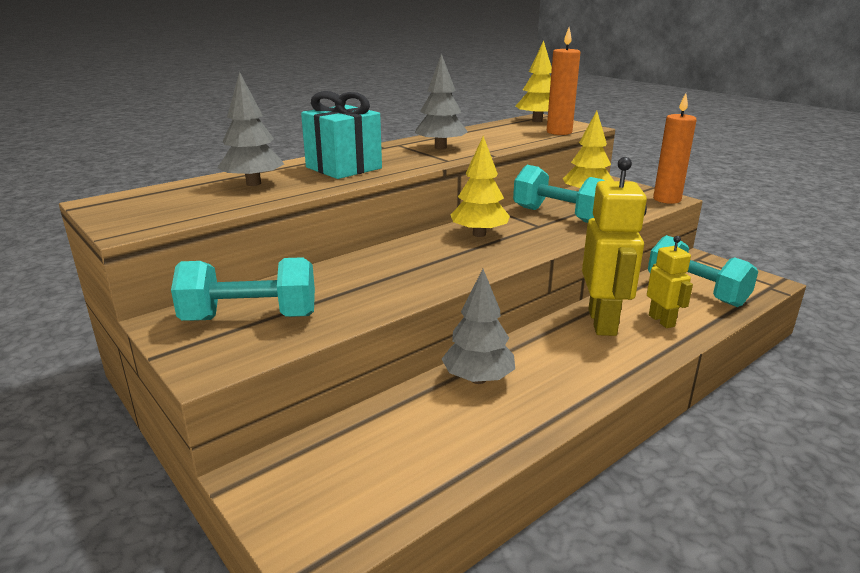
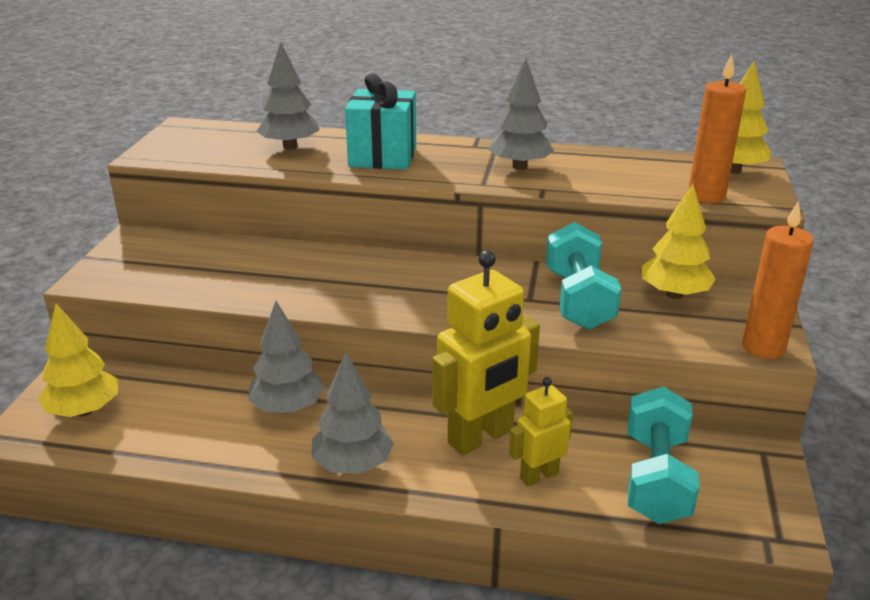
camera: 50 degrees right, 5 degrees up
turquoise dumbbell [171,257,315,321] -> none
yellow tree [451,136,510,237] -> yellow tree moved to [38,304,118,417]
yellow robot [647,236,693,328] -> yellow robot turned 150 degrees counterclockwise [509,377,573,486]
none -> grey tree [312,352,394,474]

